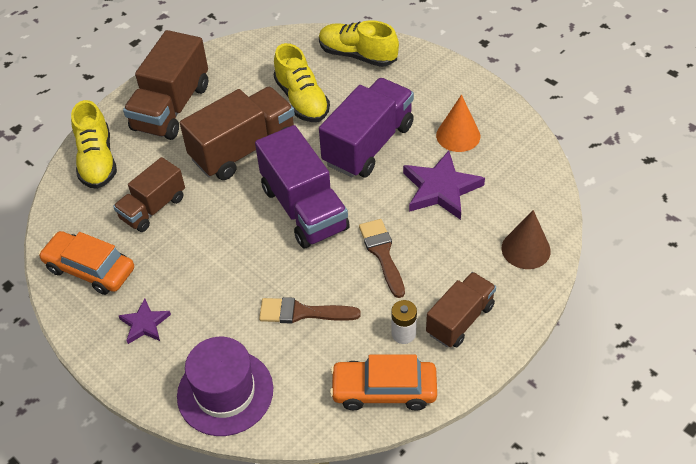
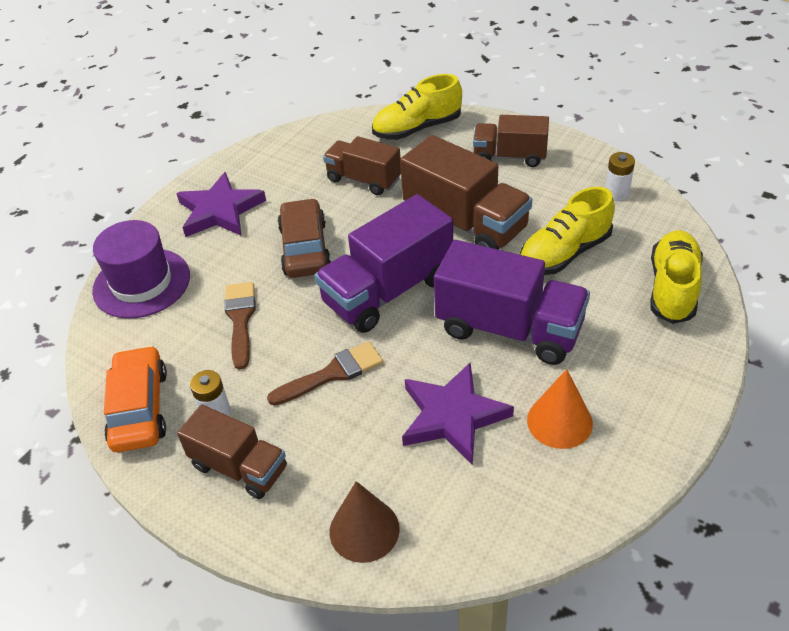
camera: 80 degrees right, 5 degrees down
orange car [39,231,134,295] -> none
purple star [119,298,171,344] -> purple star [176,172,266,237], size x1.77
brown truck [123,30,208,140] -> brown truck [473,115,549,167], size x0.63
none -> brown car [277,198,331,278]
none -> white battery [605,152,635,201]

